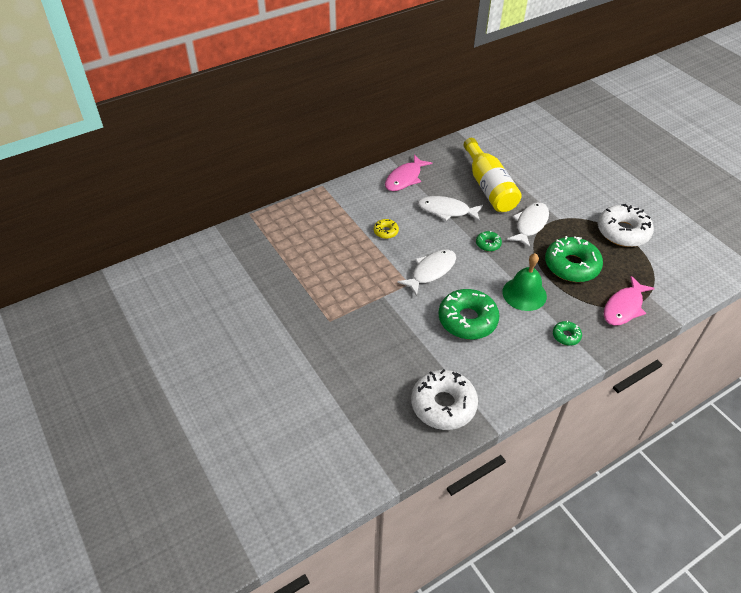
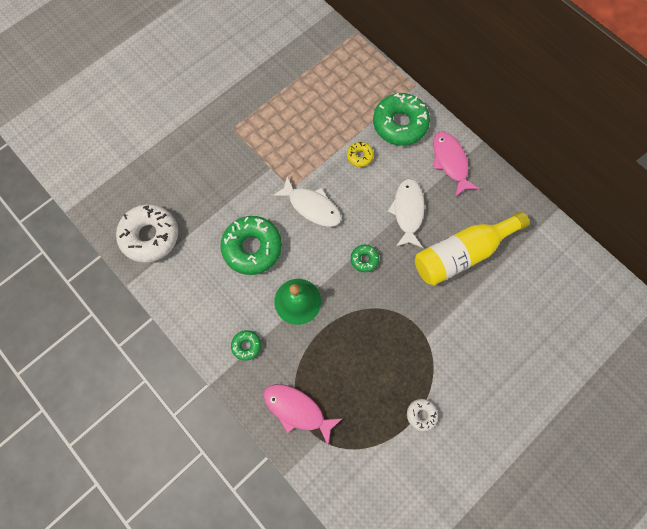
camera: 80 degrees right, 25 degrees up
pink fish [385,154,432,191] -> pink fish turned 45 degrees clockwise [433,132,479,197]
white fish [507,202,549,248] -> none
green donut [545,236,603,282] -> green donut moved to [373,93,430,146]
white donut [598,204,654,247] -> white donut [407,399,438,431], size x0.47

